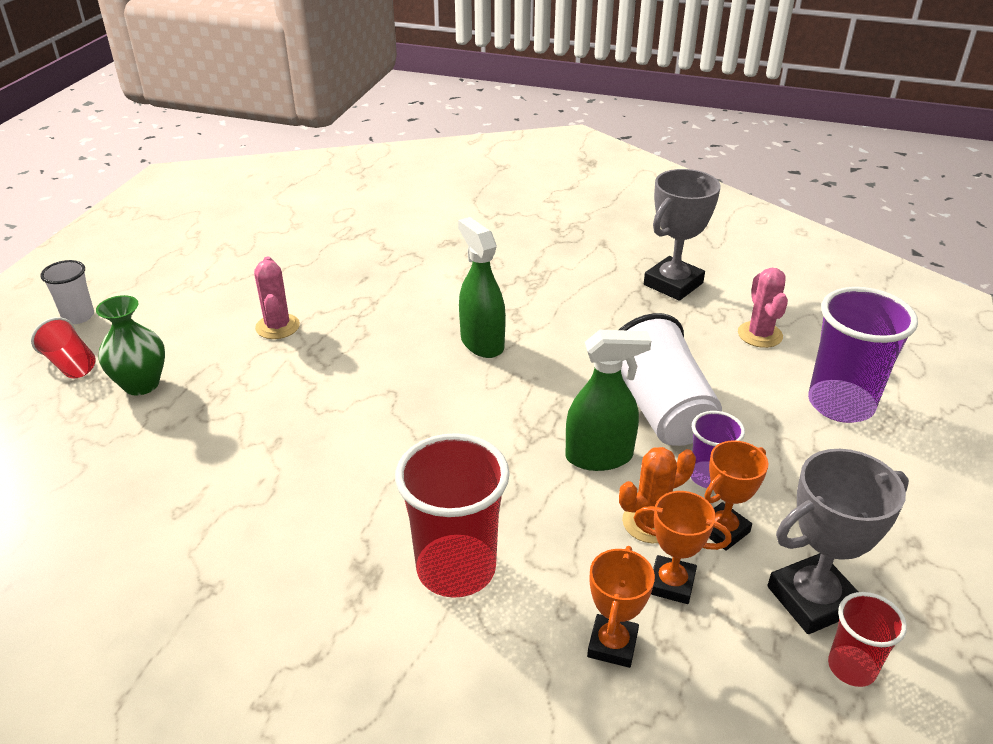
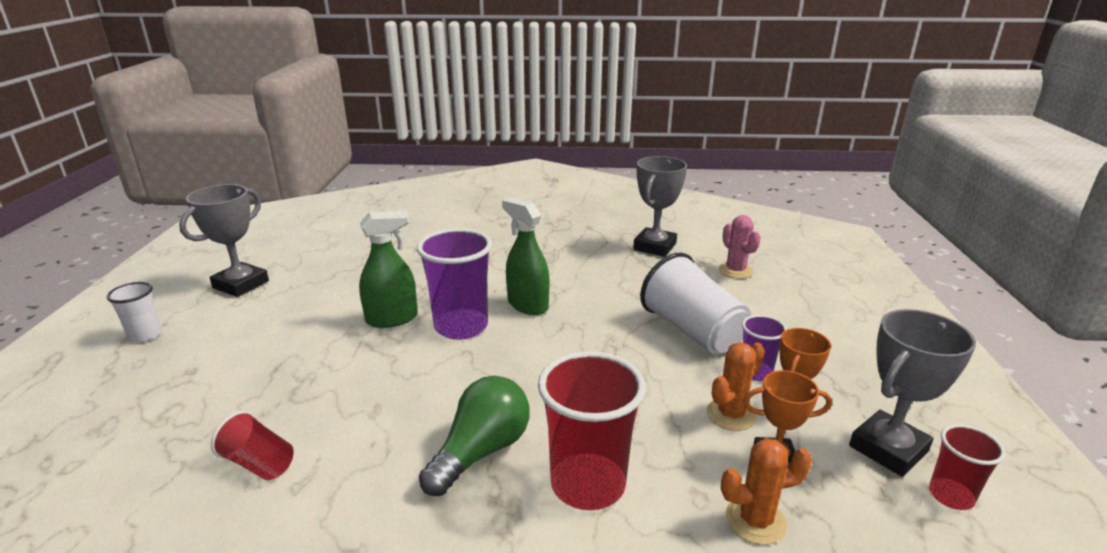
camera: 15 degrees left, 10 degrees down
red cup [31,317,96,378] -> red cup moved to [211,411,294,480]
green vase [96,295,165,396] -> none
pink cactus [254,257,300,339] -> none
green spray bottle [565,330,651,471] -> green spray bottle moved to [359,211,418,328]
orange trophy [587,546,655,668] -> orange cactus [721,438,812,545]
purple cup [808,287,918,423] -> purple cup moved to [417,228,492,340]
none -> grey trophy [179,184,269,297]
none -> green light bulb [419,376,530,496]

